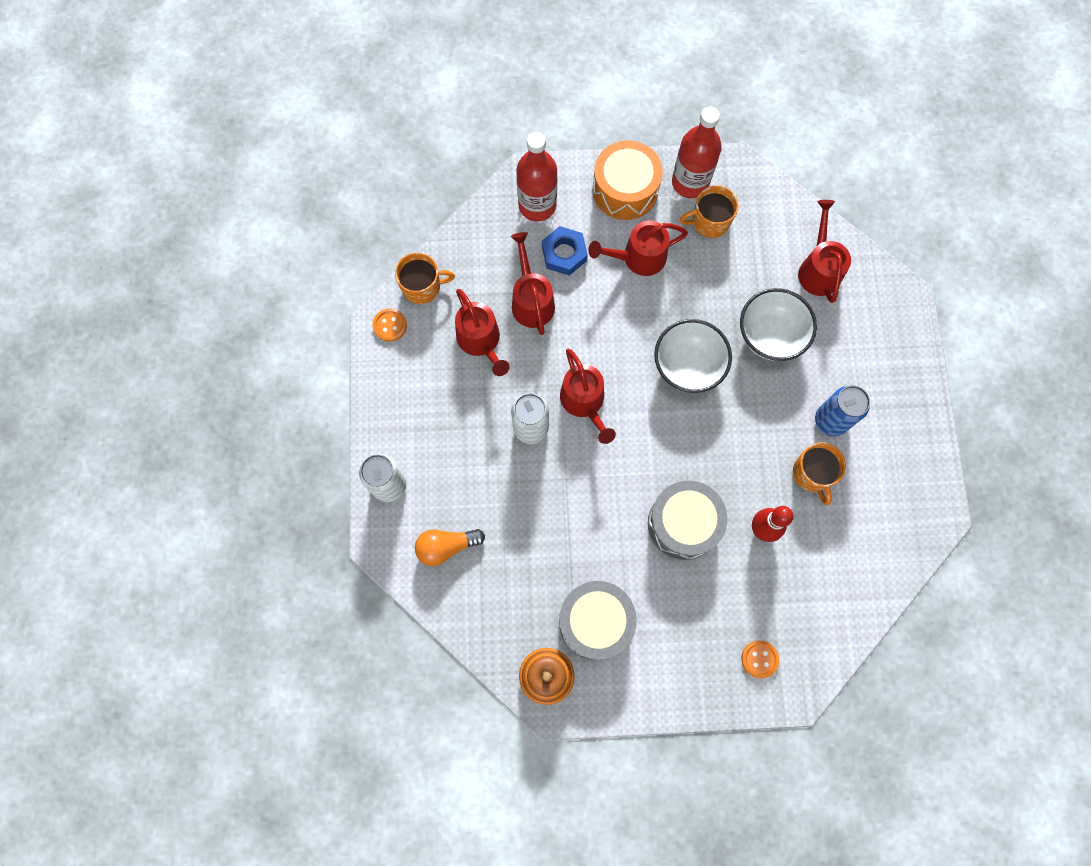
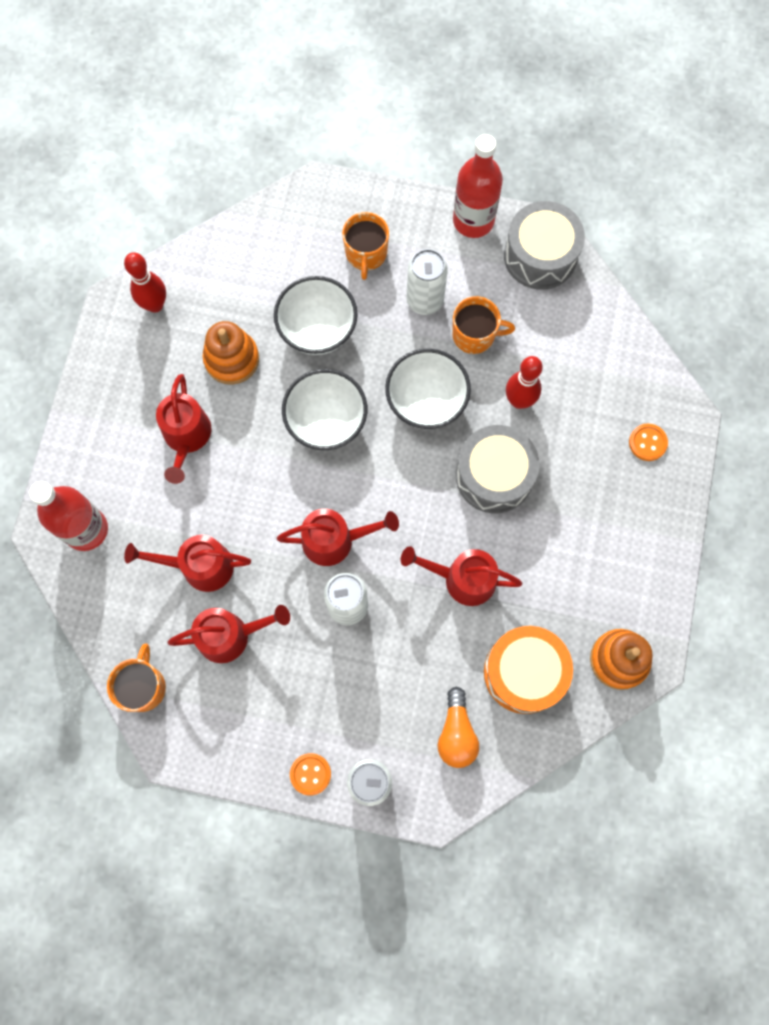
camera: 75 degrees left, 0 degrees up
orange button [373,308,407,342] -> orange button moved to [290,753,331,796]
blue nut [542,226,588,276] -> none
grey drum [559,581,637,660] -> grey drum moved to [504,201,585,290]
orange drum [593,140,663,220] -> orange drum moved to [484,626,573,714]
red bottle [672,107,722,198] -> red bottle moved to [453,134,503,238]
orange mug [680,186,739,238] -> orange mug moved to [342,212,389,280]
red watering can [798,200,851,303] -> red watering can moved to [401,546,522,606]
blue can [815,385,870,436] -> white can [406,249,448,315]
none -> red bowling pin [124,252,166,313]
none -> orange stacking toy [203,321,259,385]
none -> white bowl [385,349,471,429]

